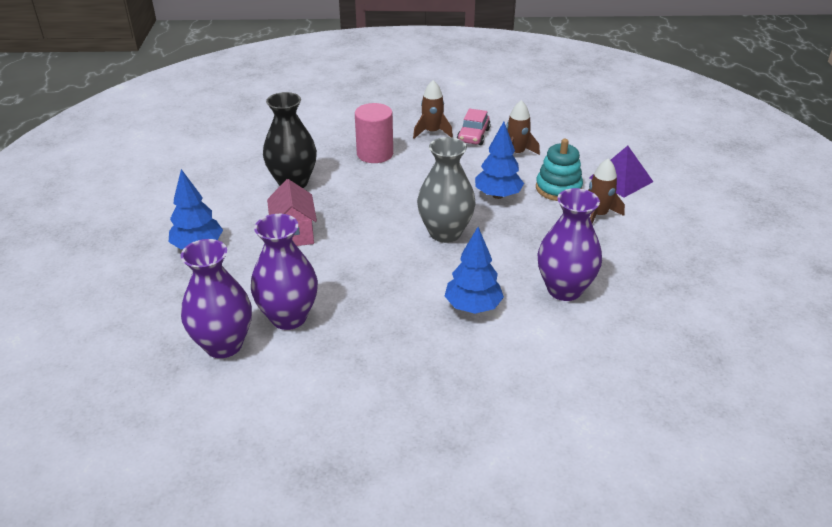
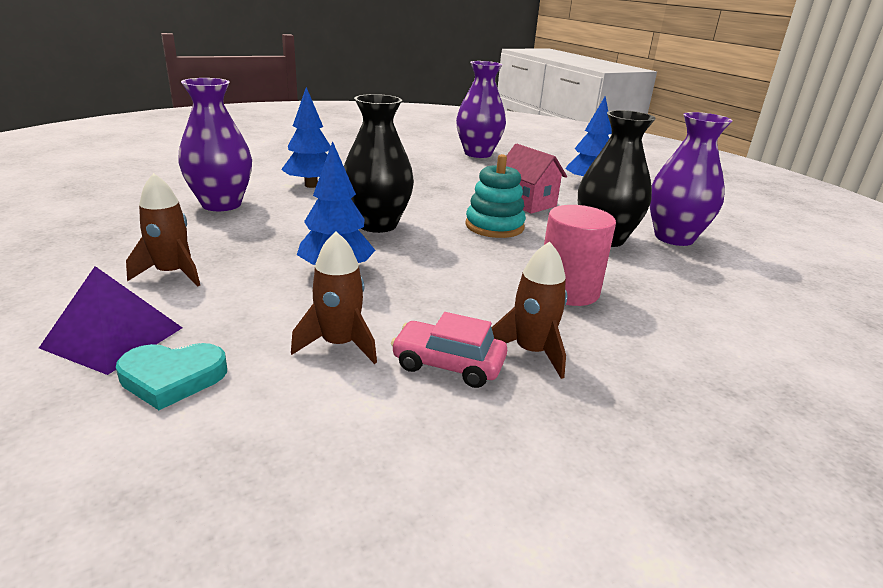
camera: 150 degrees right, 10 degrees down
purple vase [251,214,318,330] -> purple vase moved to [650,112,732,246]
grey vase [417,137,476,243] -> black vase [344,94,414,233]
pink car [457,108,491,145] -> pink car turned 60 degrees counterclockwise [391,312,507,388]
turquoise stacking toy [536,139,583,201] -> turquoise stacking toy moved to [465,154,526,238]
none -> turquoise heart [116,343,227,410]

